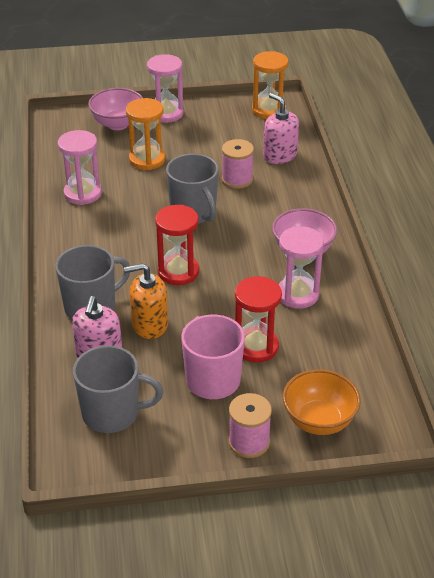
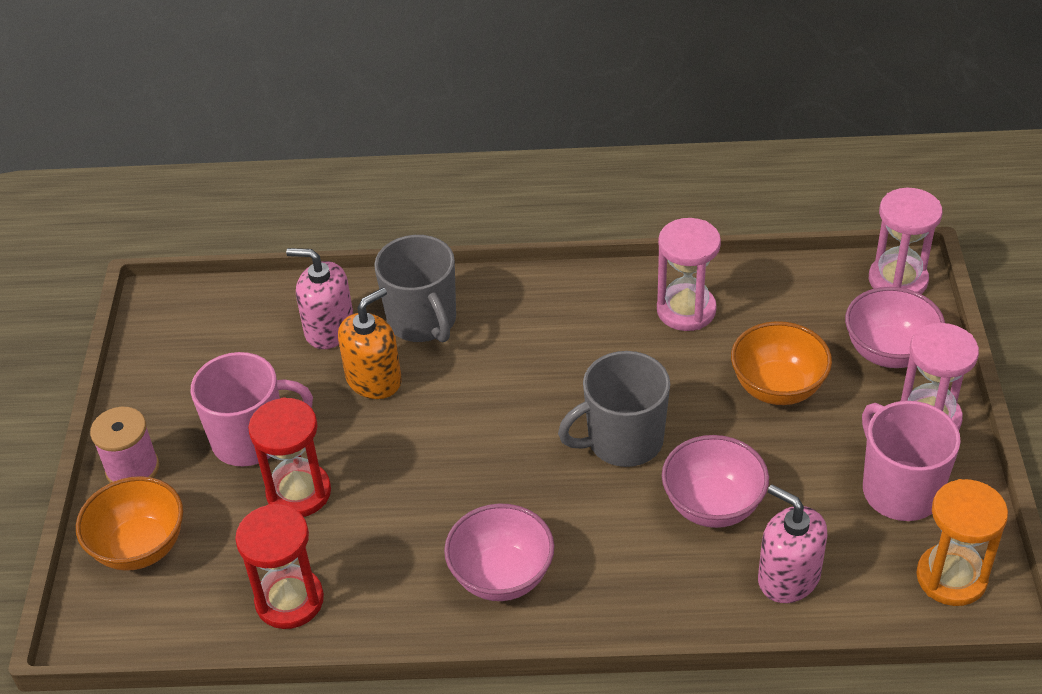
camera: 100 degrees right, 5 degrees up
grey mug [73,345,163,433] -> none
orange soap dispenser [124,263,168,339] -> orange soap dispenser turned 45 degrees clockwise [338,288,402,399]
orange hourglass [126,98,165,170] -> orange bowl [731,321,832,405]
red hourglass [155,205,199,285] -> red hourglass moved to [235,504,324,629]
pink spool [222,139,254,189] -> pink bowl [662,435,769,528]
pink soap dispenser [263,93,299,164] -> pink soap dispenser turned 105 degrees counterclockwise [758,485,827,603]
pink hourglass [278,226,324,309] -> pink hourglass moved to [869,188,943,294]
none -> pink mug [862,401,961,521]

